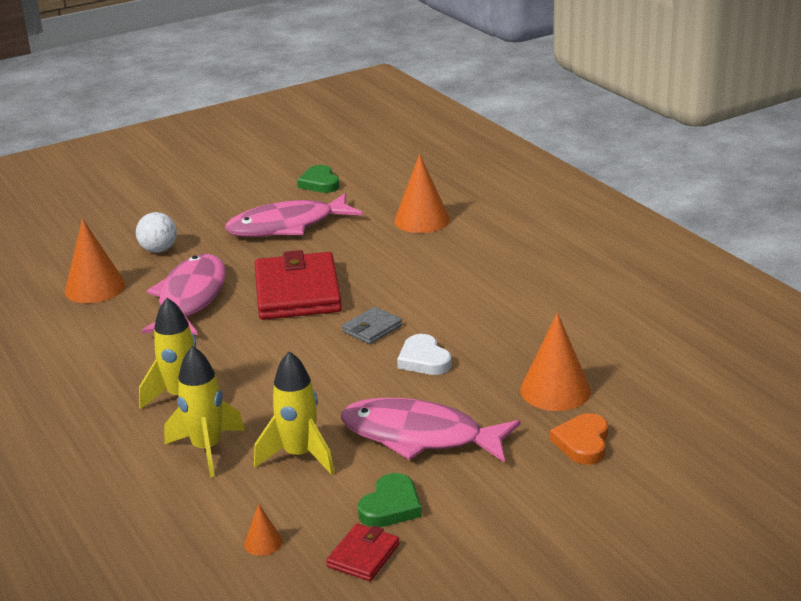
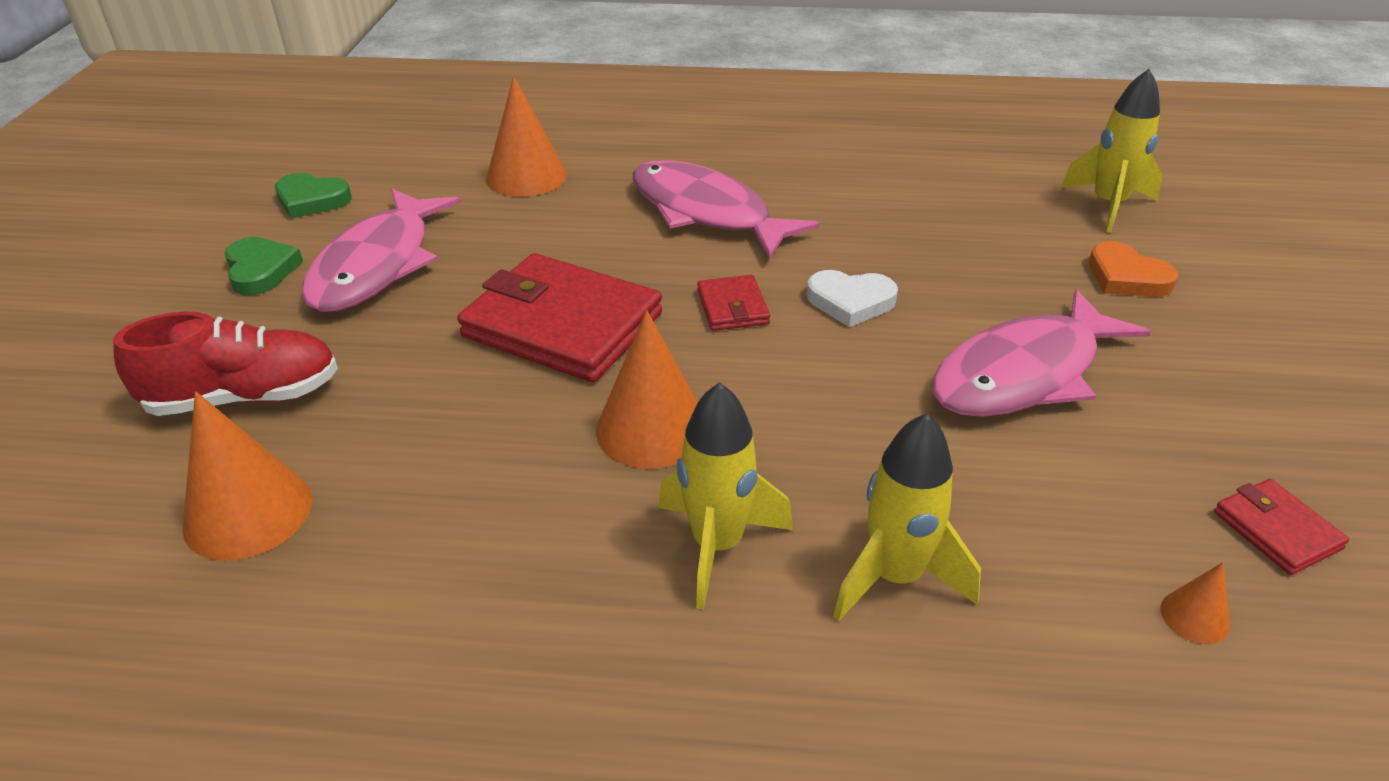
camera: 55 degrees left, 10 degrees up
white ball [136,212,177,253] -> red shoe [113,312,338,416]
pink fish [142,254,226,335] -> pink fish moved to [633,160,820,259]
yellow rocket [254,351,335,475] -> yellow rocket moved to [1061,69,1162,233]
grey wallet [342,307,402,344] -> red wallet [697,275,770,331]
green heart [358,473,422,527] -> green heart moved to [225,237,303,295]
orange cone [520,313,591,411] -> orange cone moved to [596,310,698,469]

